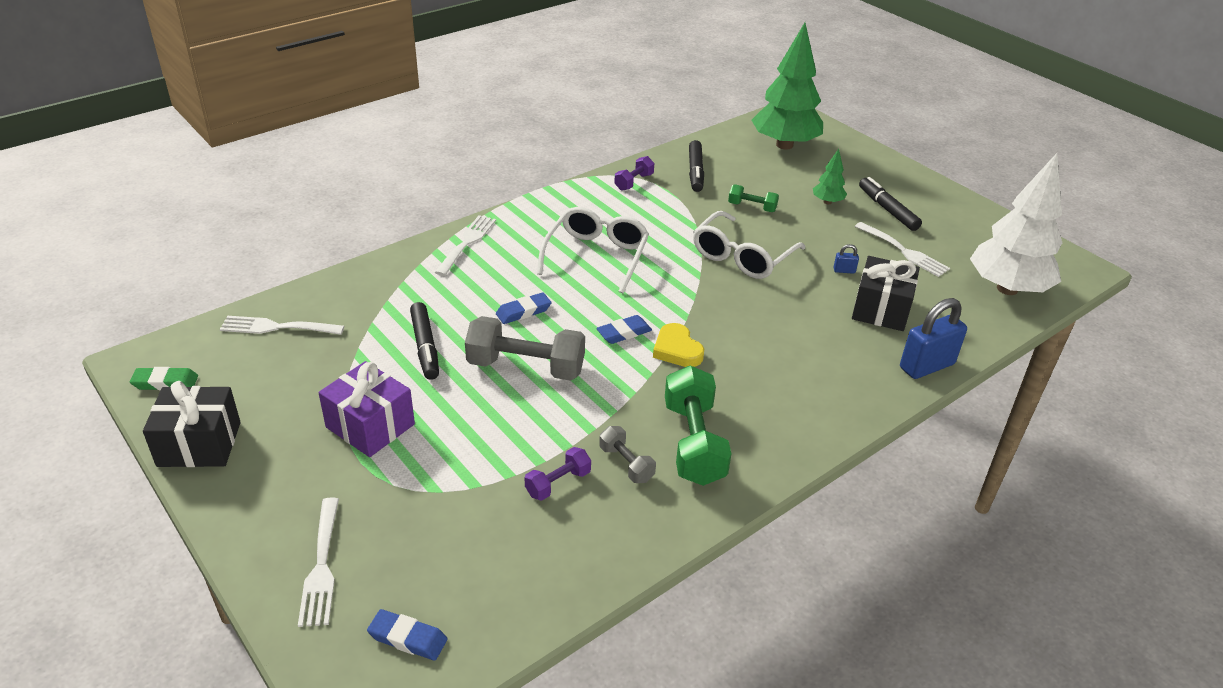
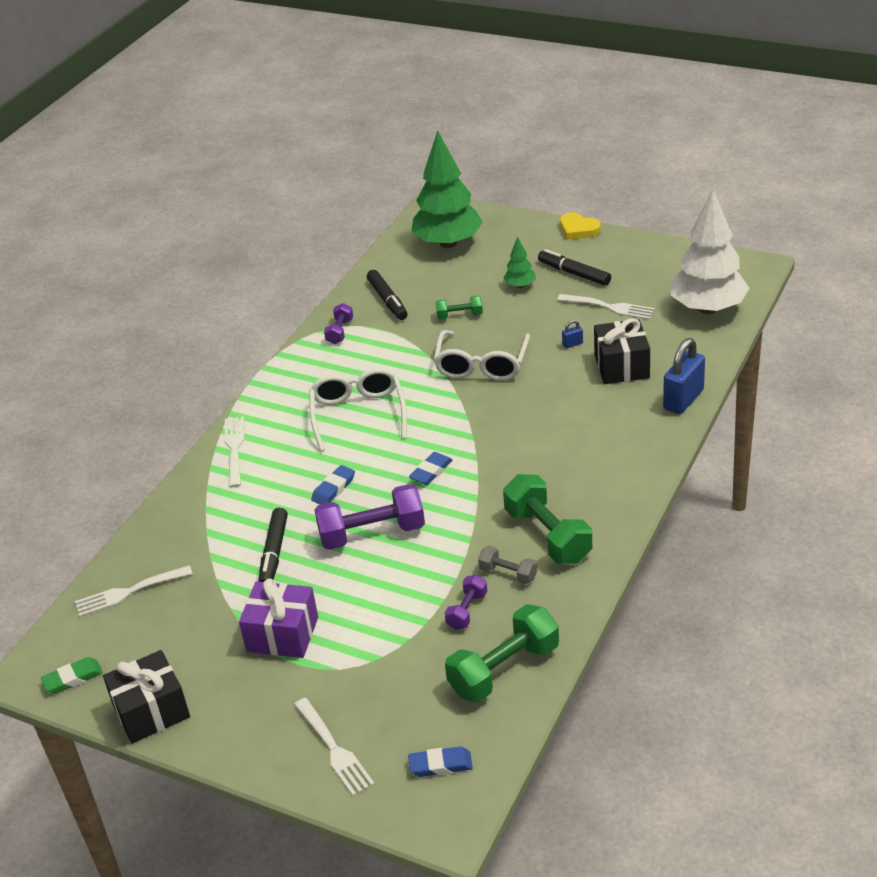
camera: 20 degrees left, 0 degrees up
black marker [410,302,439,380] -> black marker turned 45 degrees clockwise [258,508,288,582]
grey dumbbell [465,316,585,381] -> purple dumbbell [314,484,425,550]
yellow heart [653,323,704,367] -> yellow heart moved to [560,212,601,240]
none -> green dumbbell [445,604,559,702]

